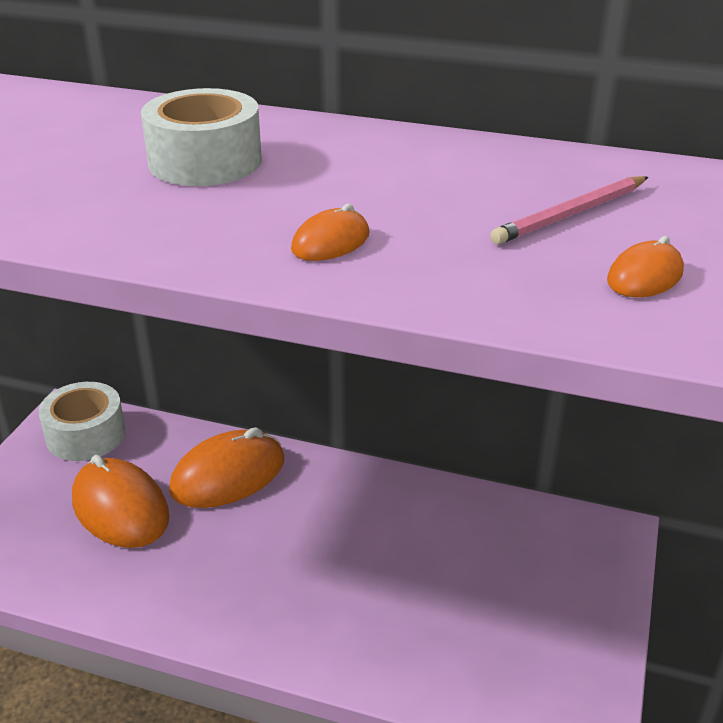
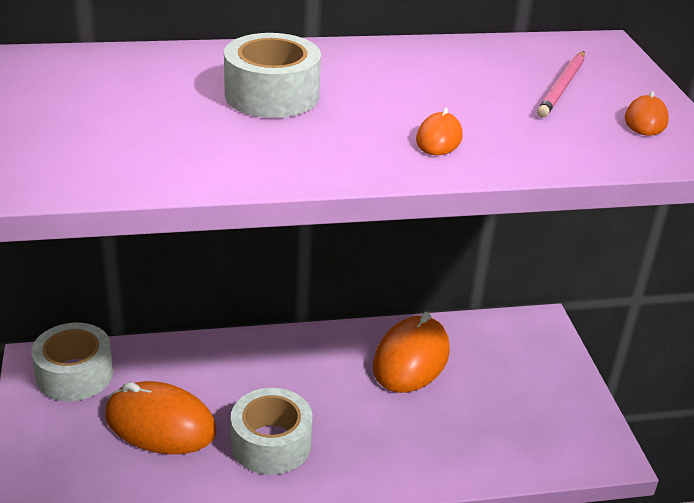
camera: 30 degrees left, 0 degrees up
orange mouse [169,427,284,508] -> orange mouse moved to [373,312,450,393]
none -> white tape [231,388,312,475]

